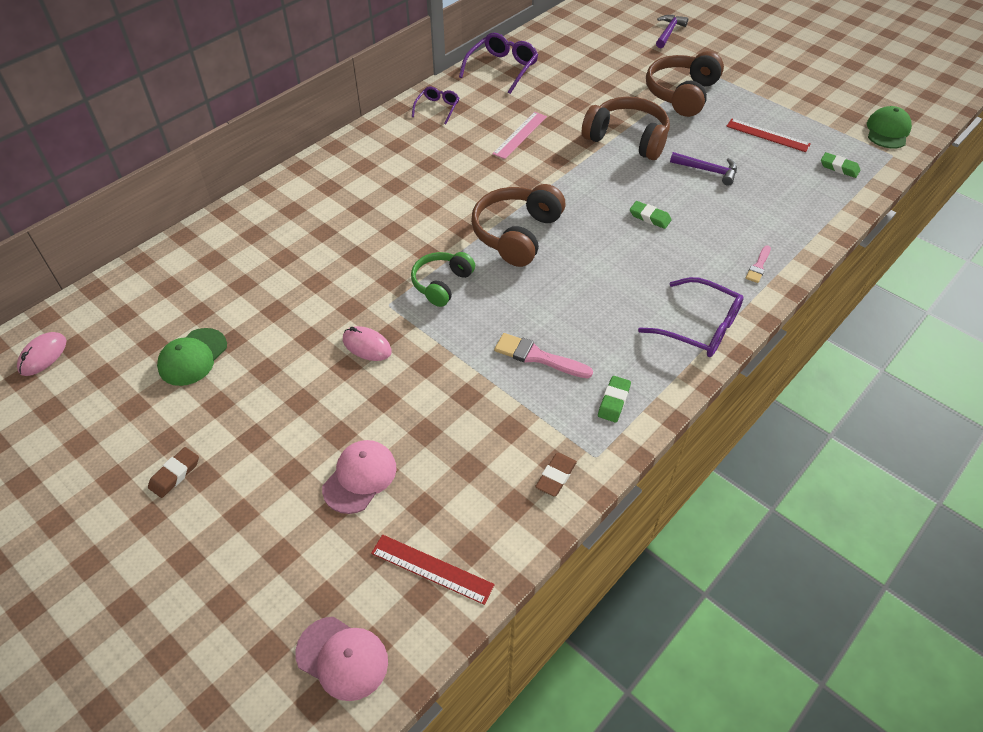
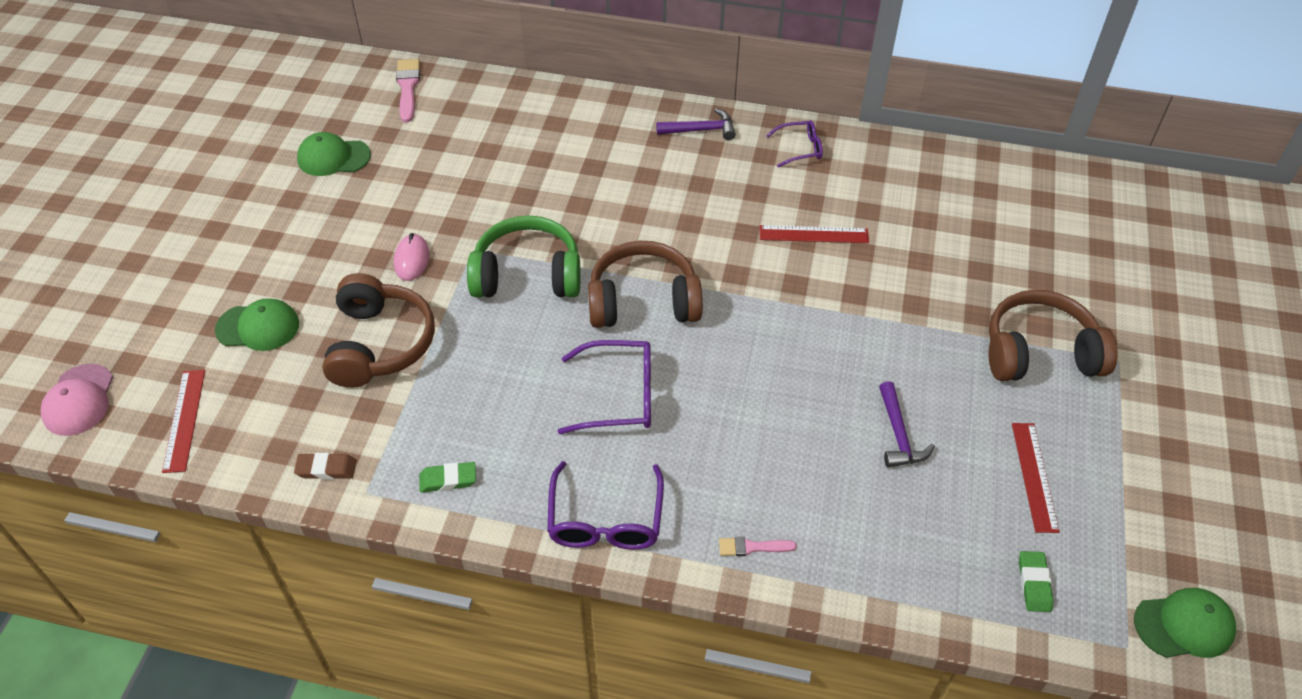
camera: 60 degrees right, 0 degrees up
pink mouse [17,332,67,376] -> none
brown eraser [148,447,199,498] -> none
pink cap [322,440,396,514] -> green cap [215,298,299,351]
green headphones [411,252,475,307] -> green headphones [467,215,580,298], size x1.59
purple glasses [459,33,538,94] -> purple glasses moved to [558,340,651,434]
pink ruler [492,112,547,159] -> red ruler [760,225,869,243]
pink brush [494,333,593,378] -> pink brush moved to [396,59,420,122]
brown headphones [582,97,670,160] -> brown headphones moved to [322,273,435,388]
green eraser [630,201,672,229] -> none
purple hammer [656,15,688,48] -> purple hammer moved to [656,108,736,140]

